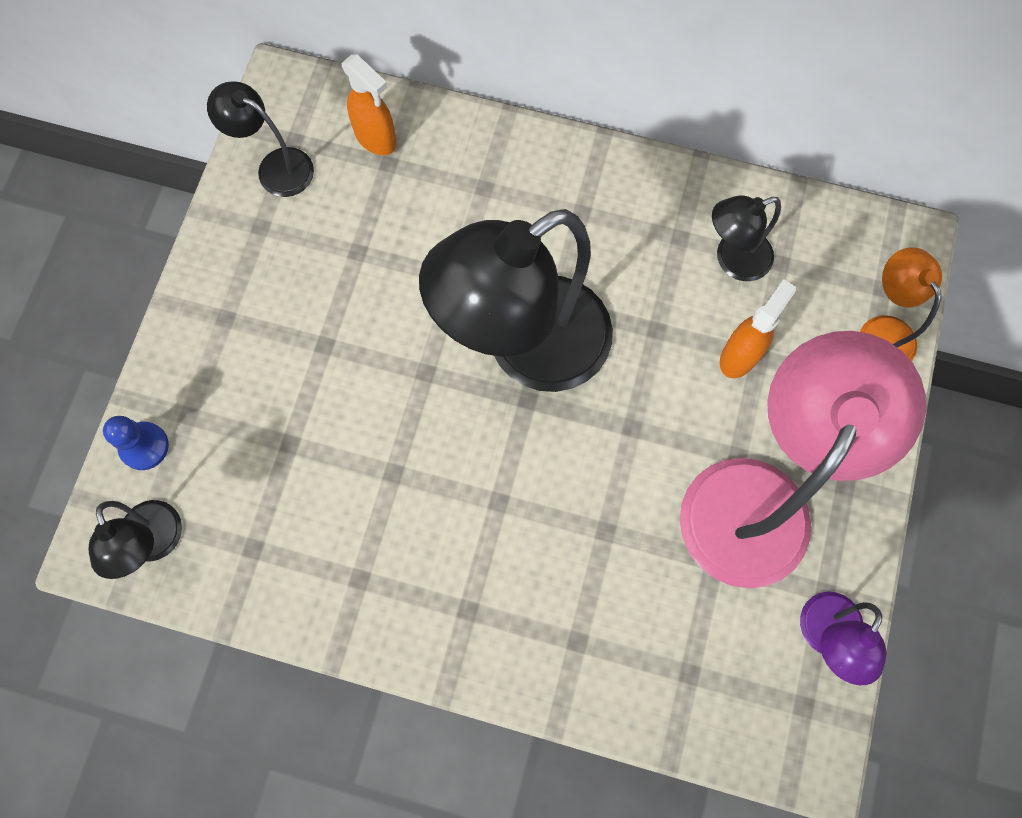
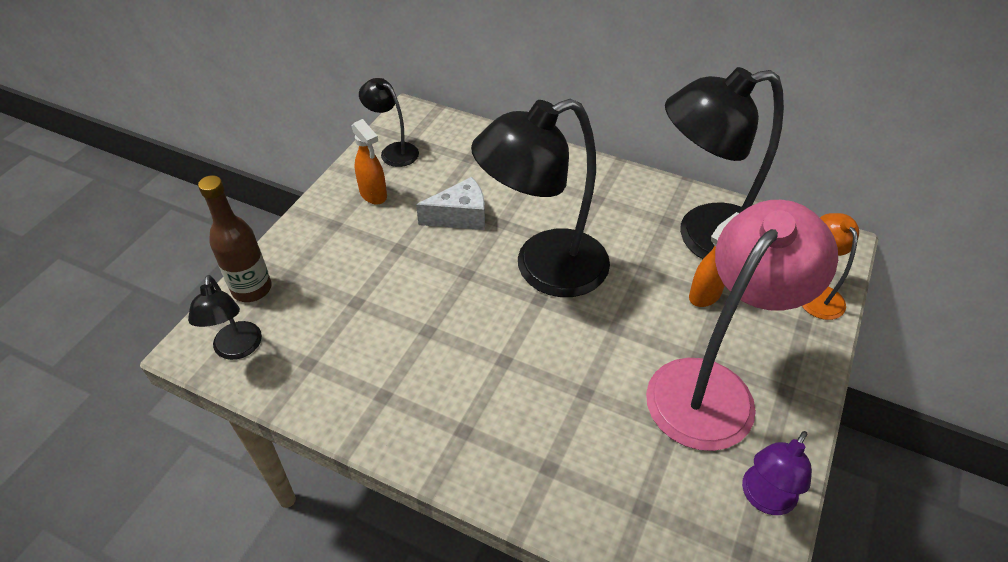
camera: 10 degrees right, 25 degrees down
blue pawn [103,416,169,470] -> brown bottle [198,175,272,302]
orange spray bottle [342,54,397,155] -> orange spray bottle moved to [351,119,387,205]
black lamp [712,195,781,281] -> black lamp [665,67,784,259], size x2.12
none -> white cheese [416,177,485,230]

